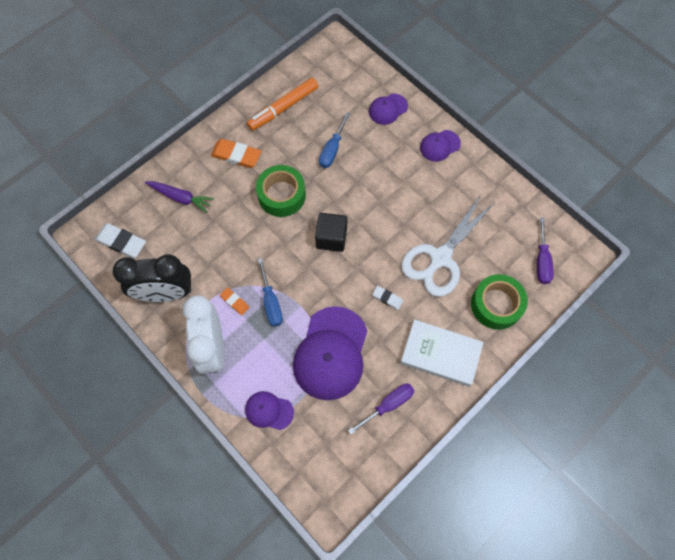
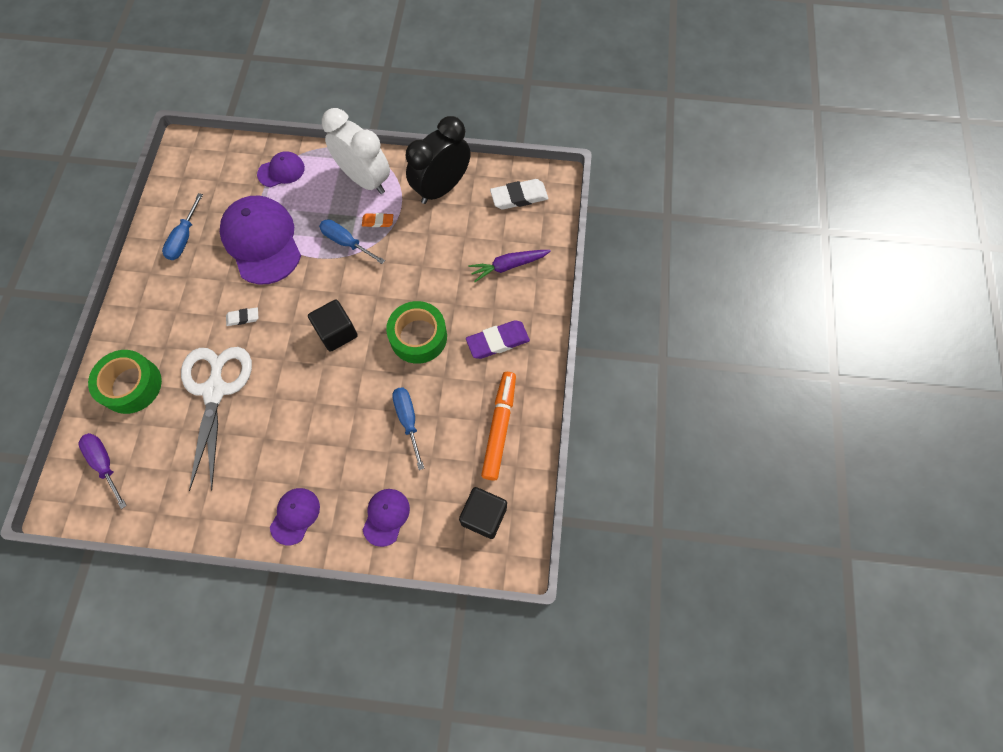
camera: 140 degrees right, 0 degrees up
orange eraser [211,139,261,168] -> purple eraser [466,320,530,359]
purple screwdriver [348,384,414,435] -> blue screwdriver [162,193,203,260]
white book [400,319,484,387] -> none
none -> black cube [459,487,507,539]

